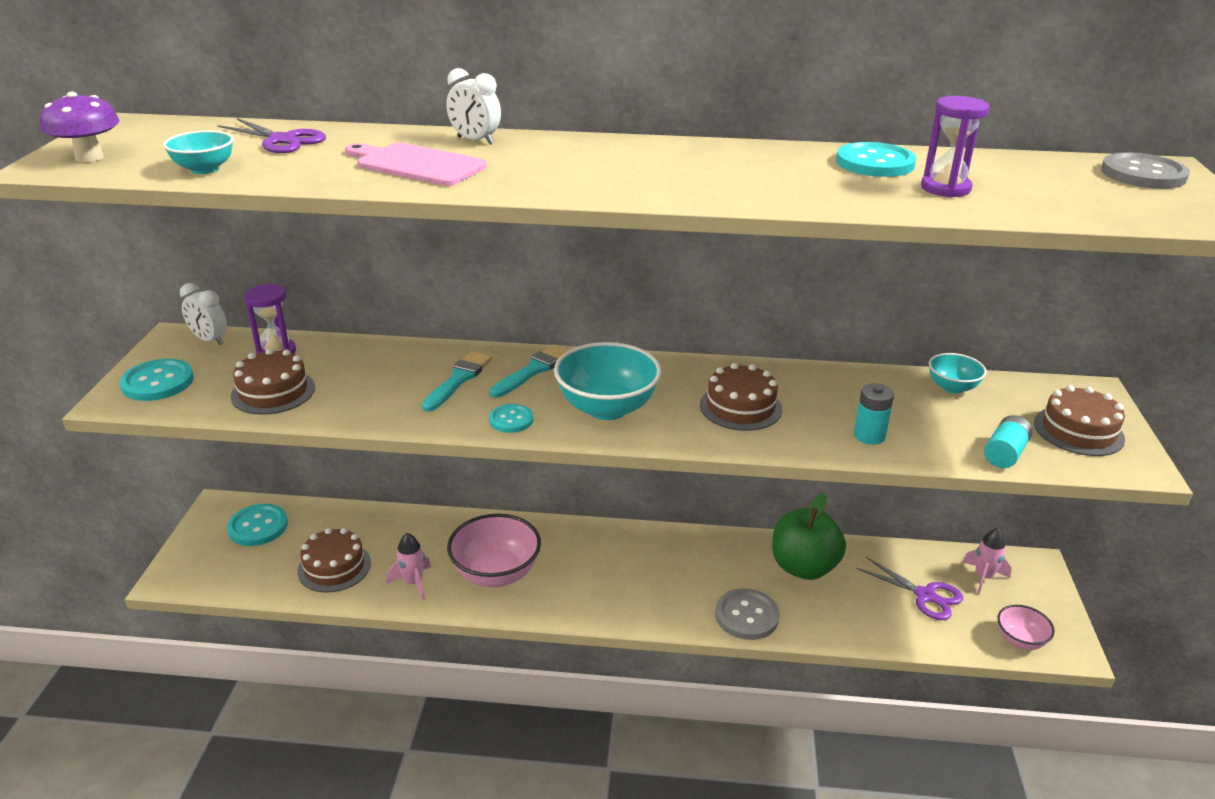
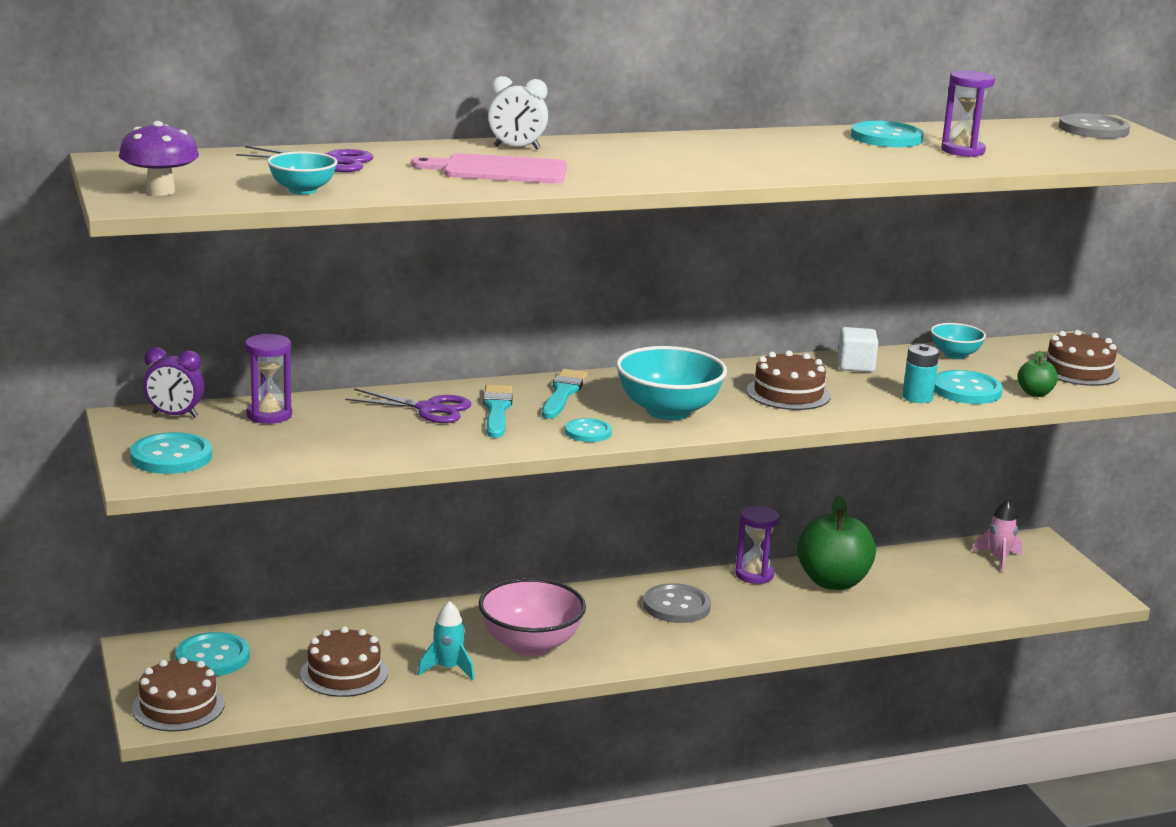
camera: 25 degrees left, 10 degrees down
white clock [180,283,227,345] -> purple clock [143,347,204,418]
brown cake [231,349,315,415] -> brown cake moved to [132,657,225,731]
pink rocket [386,533,431,600] -> turquoise rocket [417,601,474,680]
grey button [715,588,780,640] -> grey button moved to [643,583,711,623]
purple scissors [857,557,963,620] -> purple scissors moved to [345,389,472,423]
turquoise battery [984,415,1032,468] -> green apple [1017,351,1058,397]
pink bowl [997,605,1055,650] -> none
none -> purple hourglass [735,506,780,584]
none -> white cube [838,327,878,372]
none -> turquoise button [934,370,1003,404]

